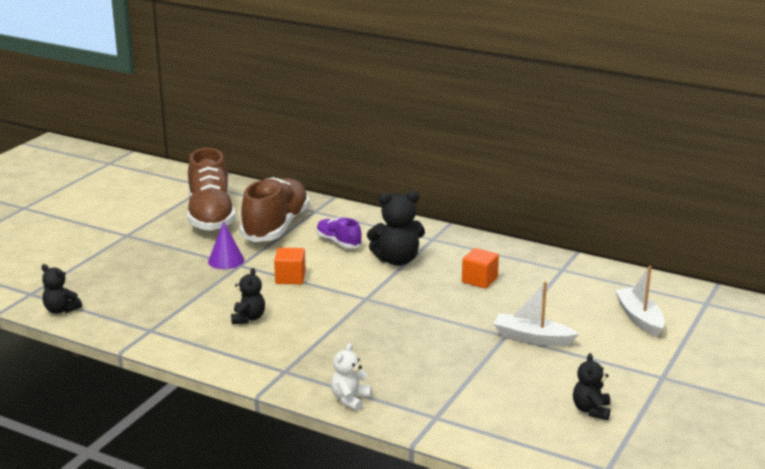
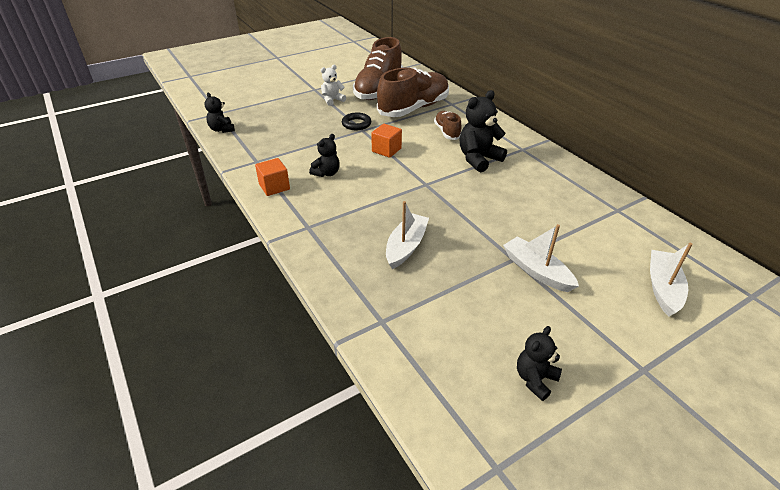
camera: 30 degrees right, 15 degrees up
purple cone [208,221,244,269] -> black ring [342,113,371,130]
purple shoe [316,218,362,248] -> brown shoe [434,111,461,140]
white teddy bear [331,343,372,411] -> white teddy bear moved to [321,65,346,106]
black teddy bear [367,191,425,266] -> black teddy bear turned 120 degrees clockwise [460,90,507,173]
orange cube [462,248,499,289] -> orange cube moved to [255,158,290,196]
none -> white boat [386,201,429,269]

